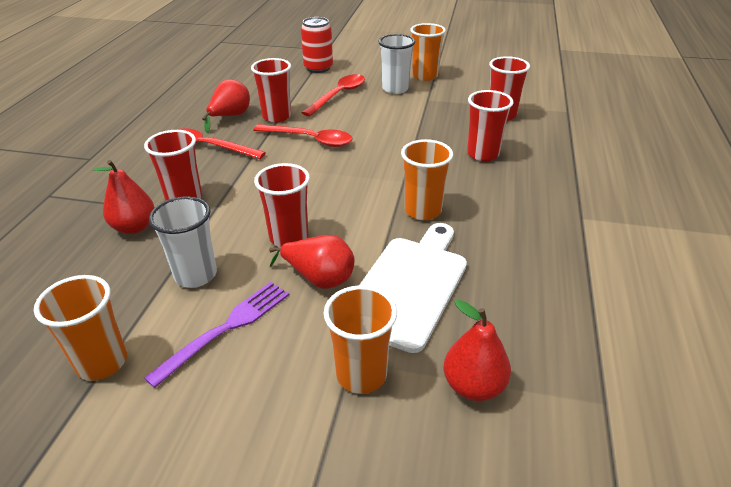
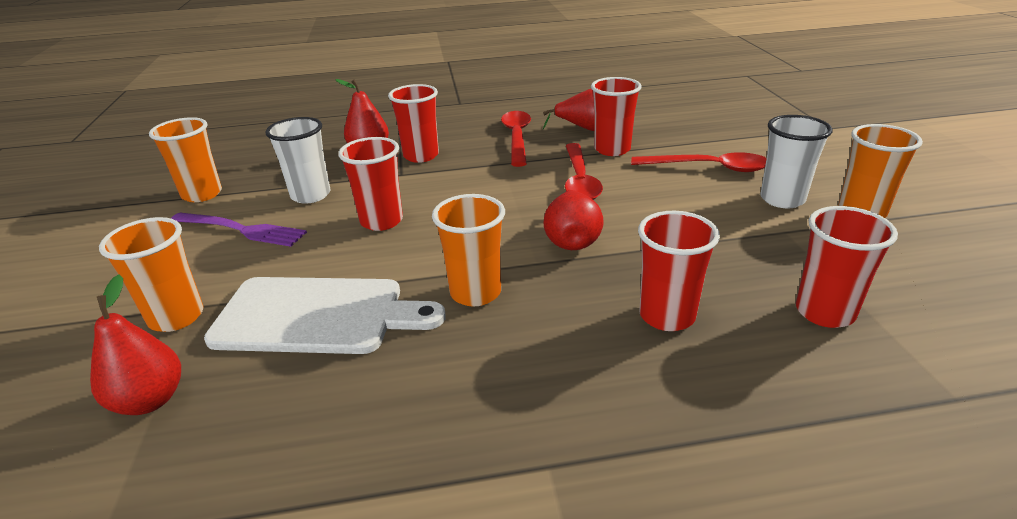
camera: 70 degrees right, 5 degrees down
red pear [269,235,355,289] -> red pear moved to [544,190,604,250]
red can [301,17,333,73] -> none

